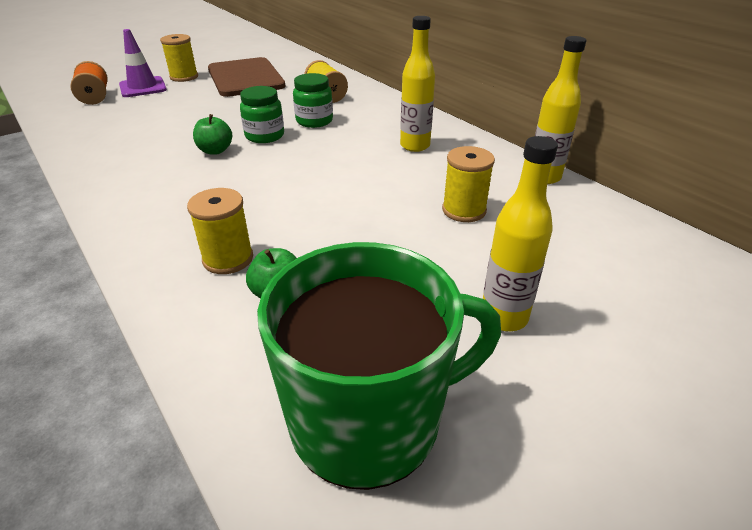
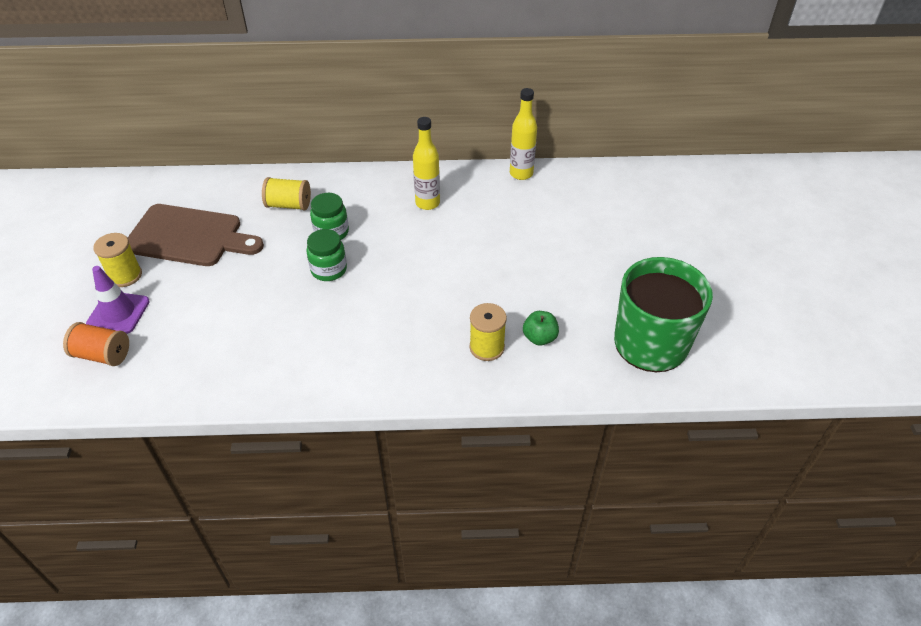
camera: 55 degrees left, 10 degrees up
green apple [193,114,232,155] -> none
yellow spool [442,146,495,222] -> none
yellow bottle [483,136,558,331] -> none

